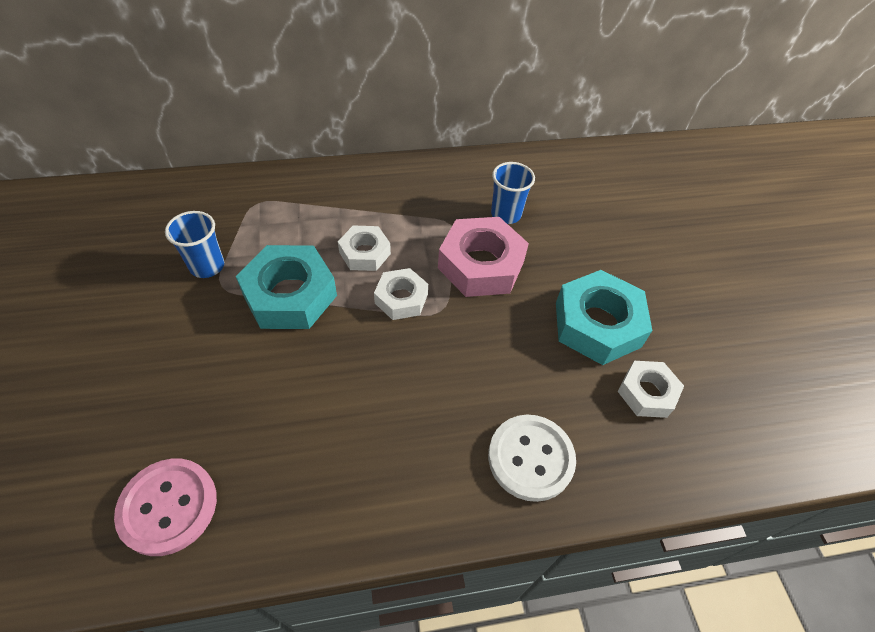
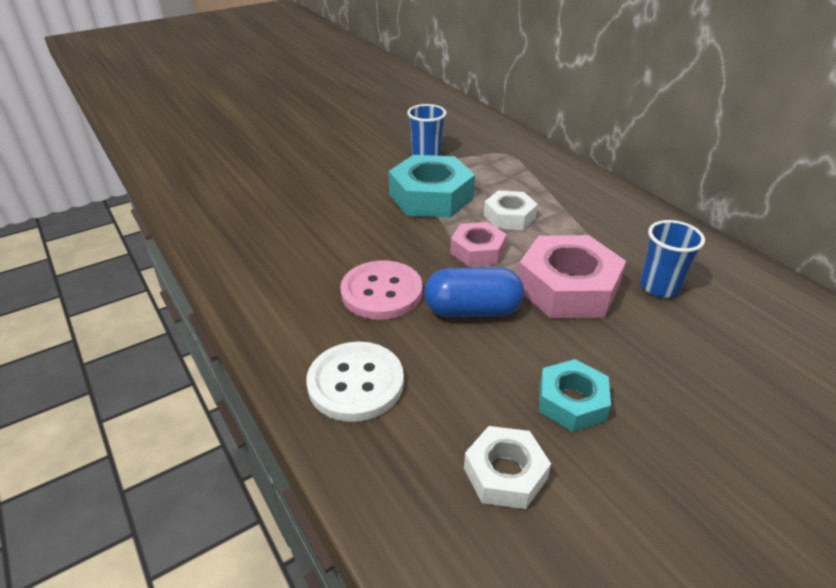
camera: 70 degrees right, 15 degrees down
pink button [114,459,217,556] -> pink button moved to [340,260,422,320]
white nut [374,268,428,320] -> pink nut [450,222,507,267]
turquoise nut [556,270,652,365] -> turquoise nut [539,359,611,432], size x0.59
none -> blue capsule [424,267,524,317]

